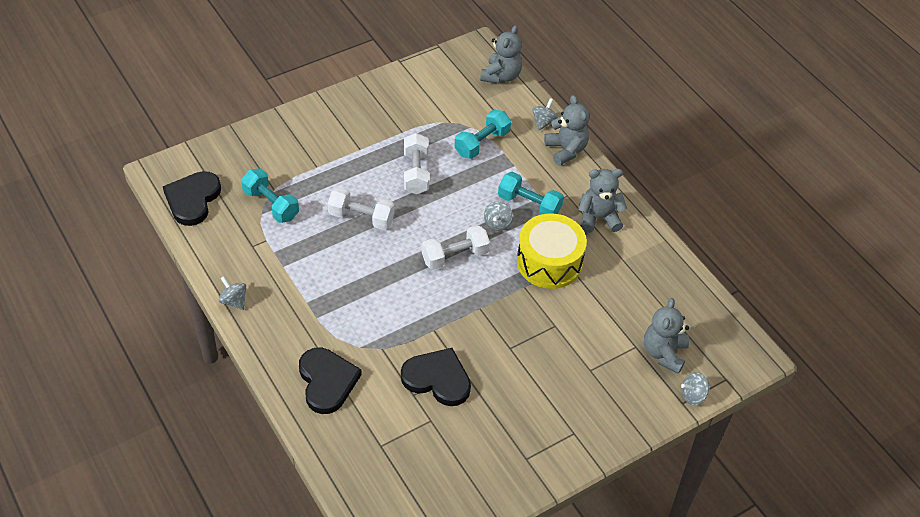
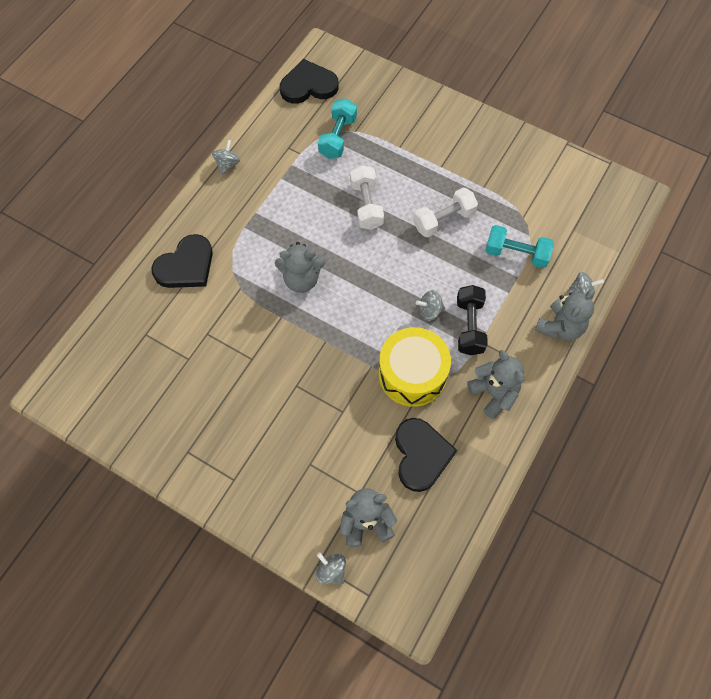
camera: 65 degrees right, 15 degrees up
black heart [401,348,471,406] -> black heart moved to [395,418,457,492]
white dumbbell [422,225,490,270] -> none
grey teddy bear [480,25,522,84] -> grey teddy bear moved to [275,242,326,293]
turquoise dumbbell [498,172,564,215] -> black dumbbell [457,285,488,355]

